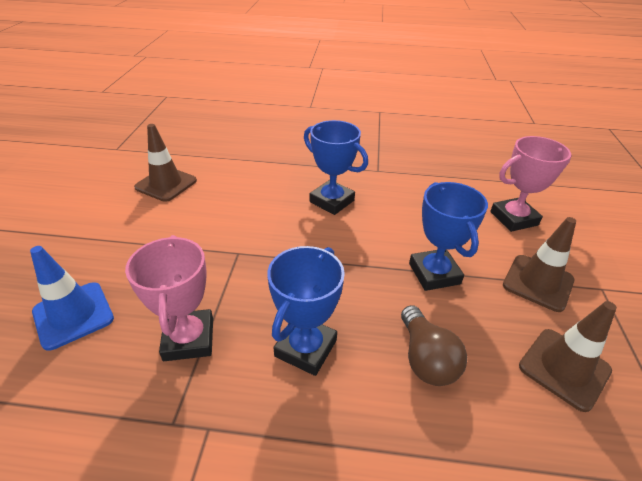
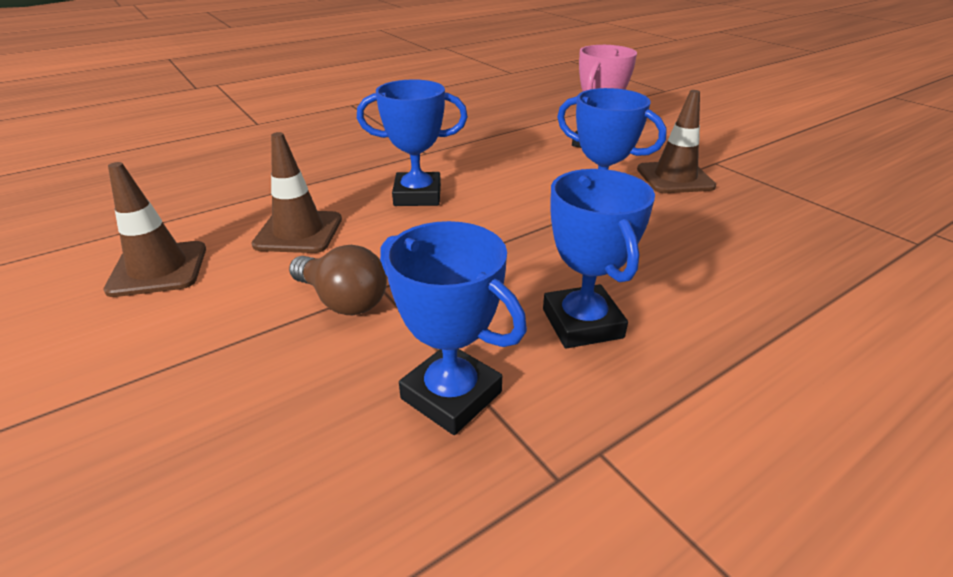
camera: 40 degrees left, 5 degrees down
blue traffic cone [30,246,114,351] -> none
pink trophy [125,235,213,361] -> blue trophy [380,221,527,435]
brown light bulb [401,305,467,386] -> brown light bulb moved to [289,245,387,315]
brown traffic cone [519,301,617,412] -> brown traffic cone moved to [251,132,342,253]

